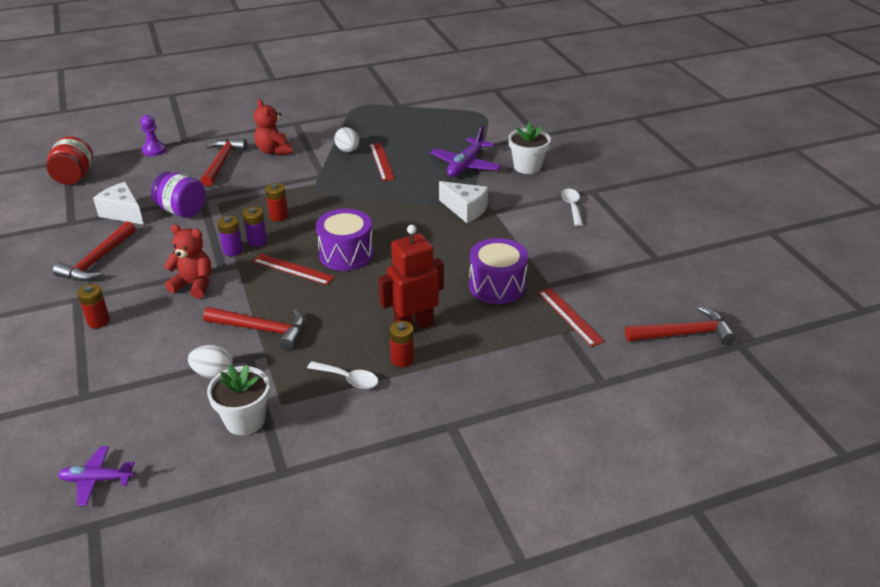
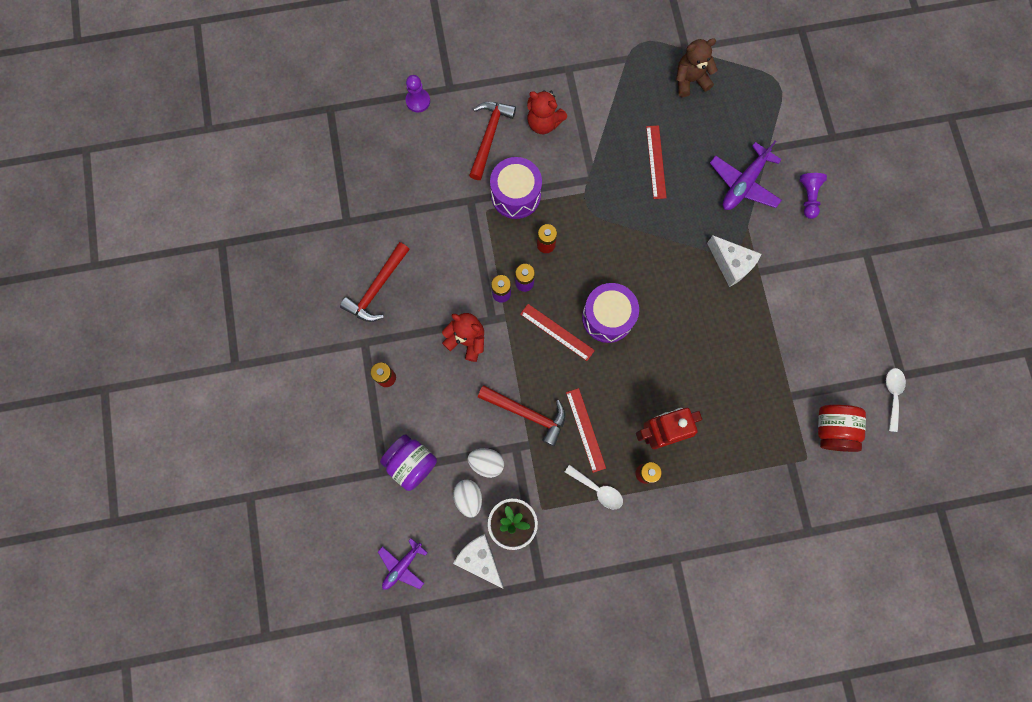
camera: 10 degrees right, 40 degrees up
red jar [46,136,93,185] -> red jar moved to [818,405,866,452]
purple plane [58,446,135,506] -> purple plane turned 60 degrees counterclockwise [378,538,428,590]
white cheese [93,182,144,225] -> white cheese moved to [453,533,504,589]
purple jar [151,172,206,218] -> purple jar moved to [380,434,437,491]
red teddy bear [254,99,292,155] -> red teddy bear turned 45 degrees counterclockwise [527,90,567,134]
white egg [334,127,359,152] -> white egg moved to [453,480,482,518]
purple drum [469,238,528,304] -> purple drum moved to [490,157,542,219]
white flower pot [509,122,551,174] -> purple pawn [800,173,827,219]
red ruler [538,288,605,347] -> red ruler moved to [566,388,606,473]
white spoon [561,189,583,226] -> white spoon moved to [886,368,906,432]
red hammer [625,307,736,345] -> none
none -> brown teddy bear [676,38,718,97]

